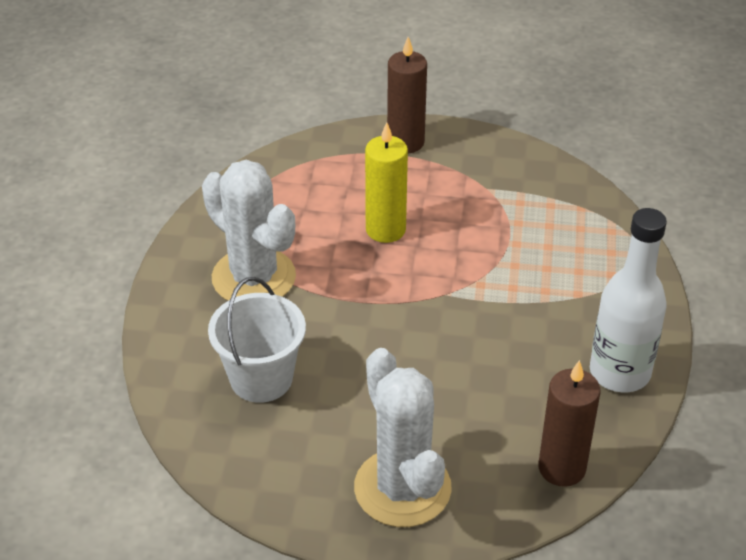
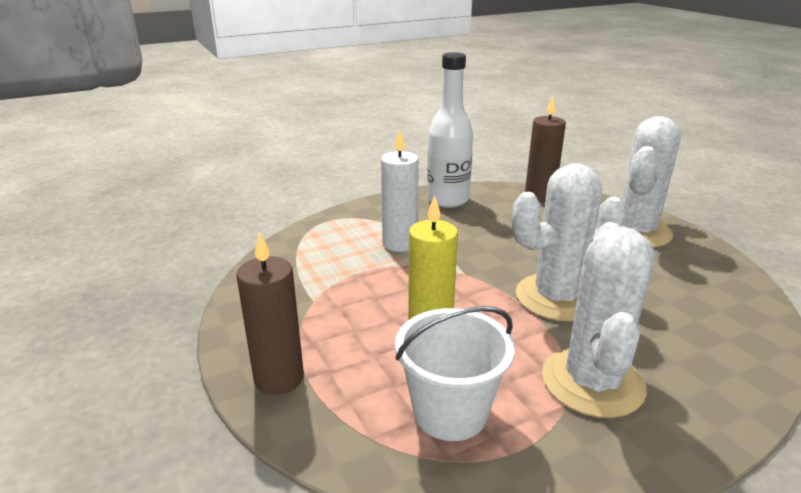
camera: 125 degrees left, 15 degrees down
white bucket [208,277,306,403] -> white bucket moved to [395,306,515,441]
none -> white candle [381,130,419,252]
none -> white cactus [512,163,626,321]

